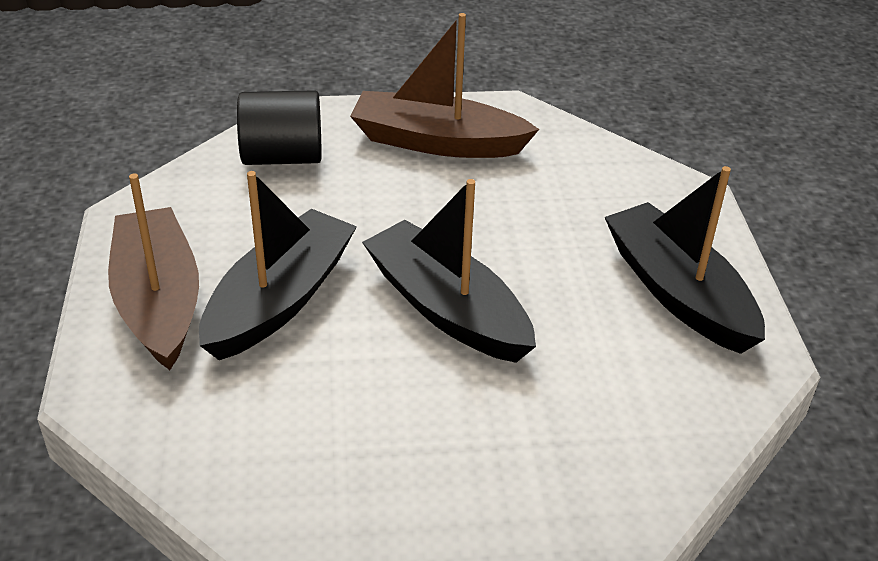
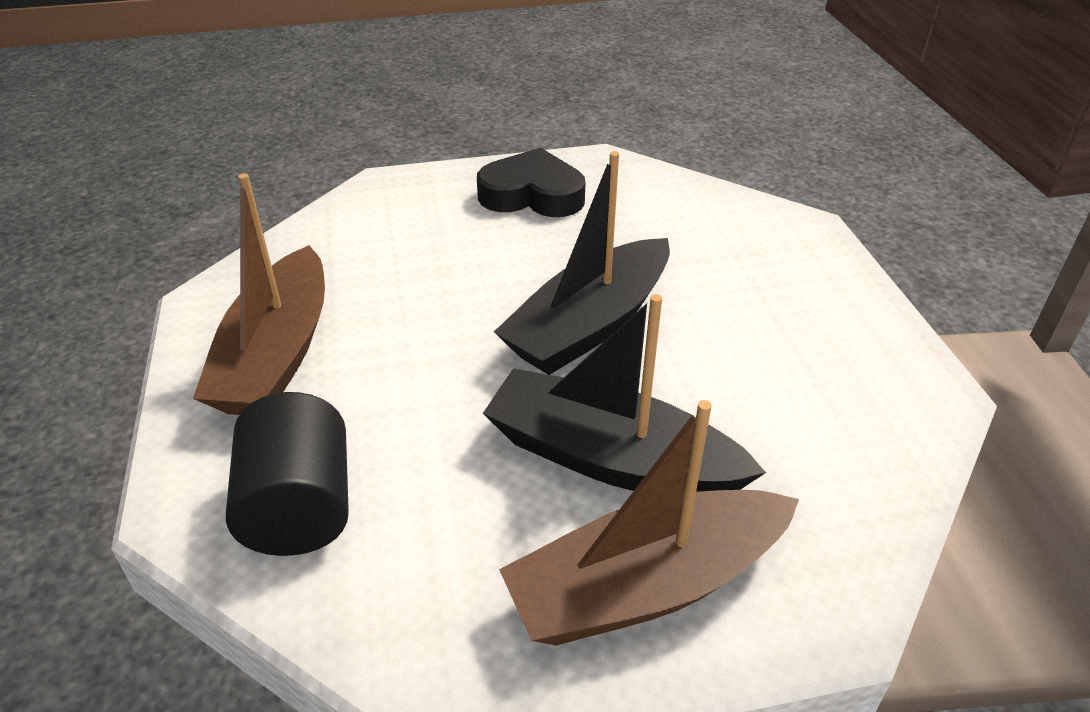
camera: 95 degrees left, 0 degrees up
black boat [605,166,765,354] -> black heart [477,148,585,217]

